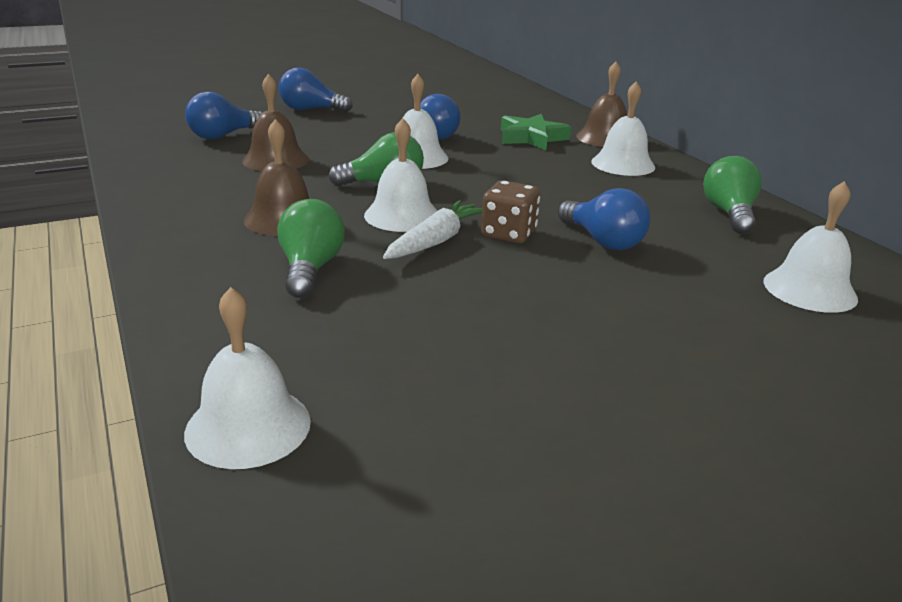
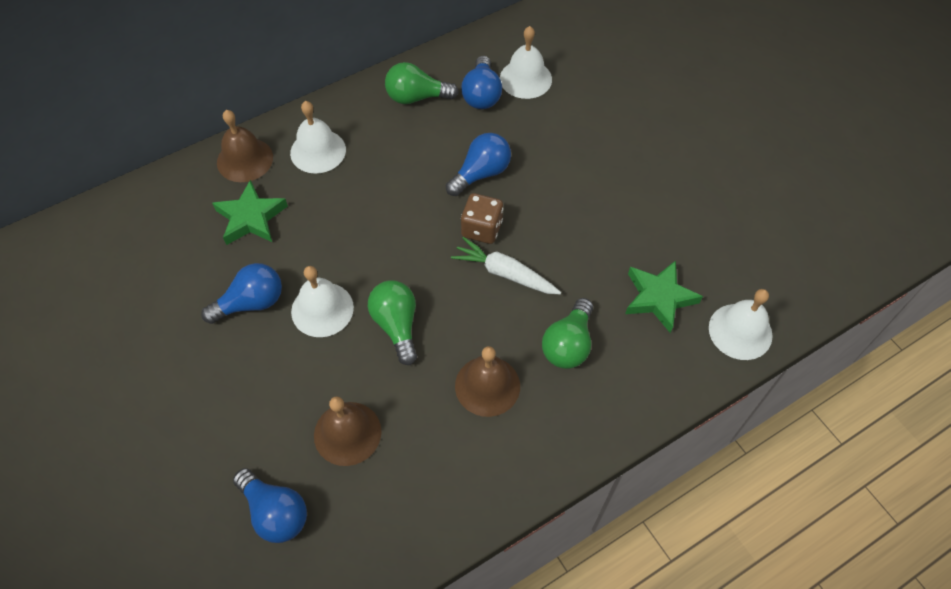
camera: 95 degrees left, 30 degrees up
green light bulb [277,199,345,298] -> green light bulb turned 60 degrees counterclockwise [542,298,593,369]
blue light bulb [279,68,353,113] -> blue light bulb moved to [461,56,502,109]
white bell [364,118,437,232] -> none
none -> green star [625,260,703,333]

